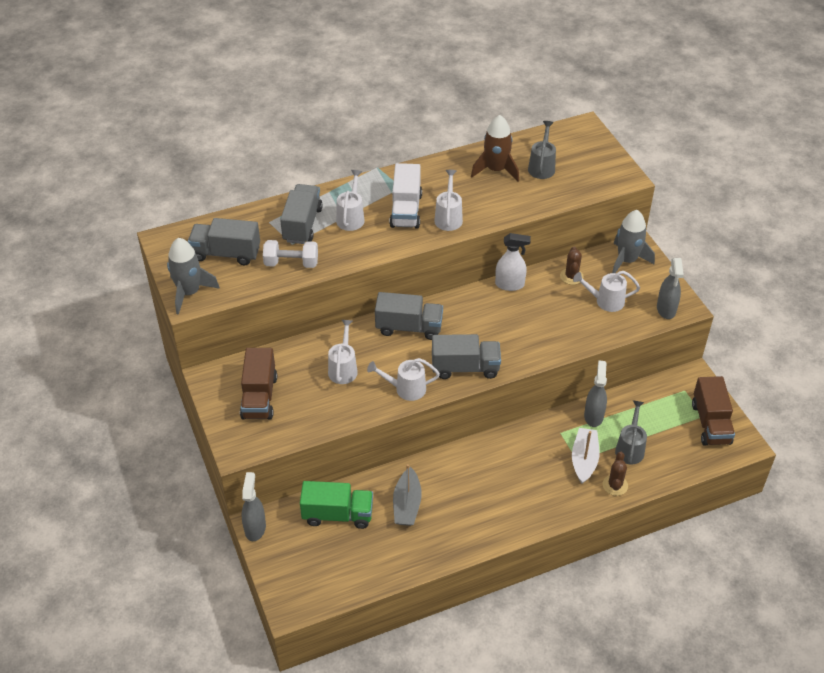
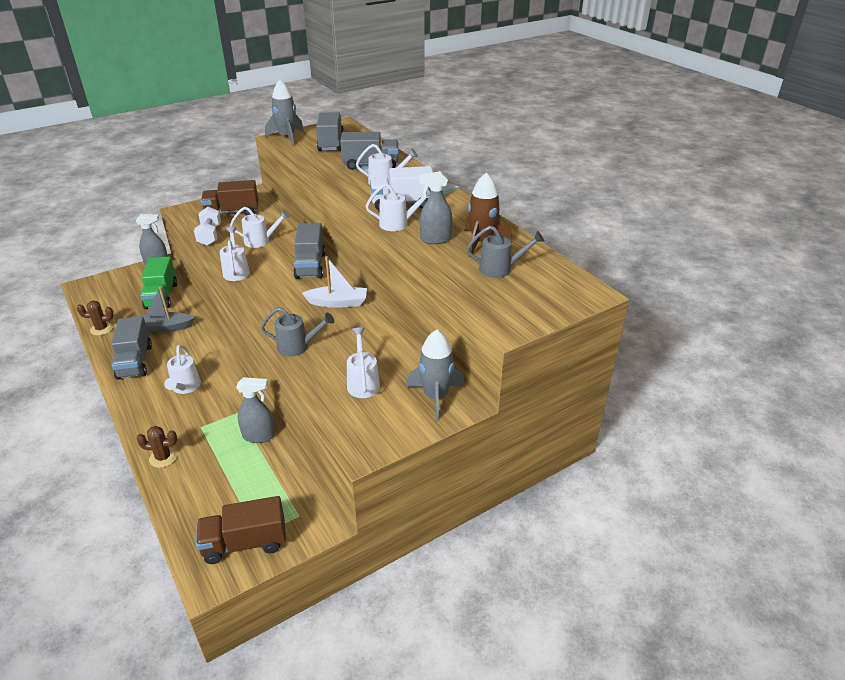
camera: 80 degrees right, 10 degrees down
white dumbbell [263,240,318,268] -> white dumbbell moved to [194,207,221,246]
grey truck [432,334,501,379] -> grey truck moved to [111,316,152,380]
white spray bottle [495,233,531,291] -> none
brown cactus [560,246,584,285] -> brown cactus moved to [77,301,114,335]
white boat [572,428,600,484] -> white boat moved to [302,256,367,308]
grey watering can [615,400,647,465] -> grey watering can moved to [260,307,334,357]
grey spray bottle [657,258,684,319] -> grey spray bottle moved to [418,171,452,244]
none -> white watering can [164,345,201,394]

